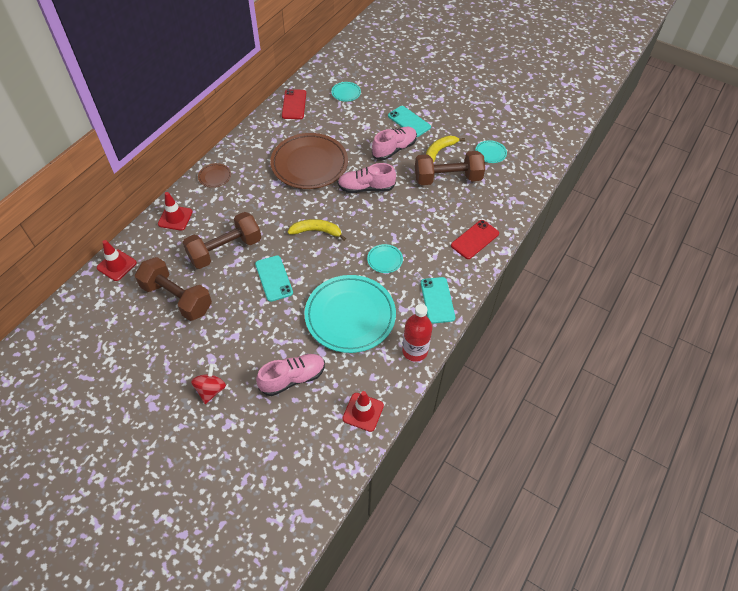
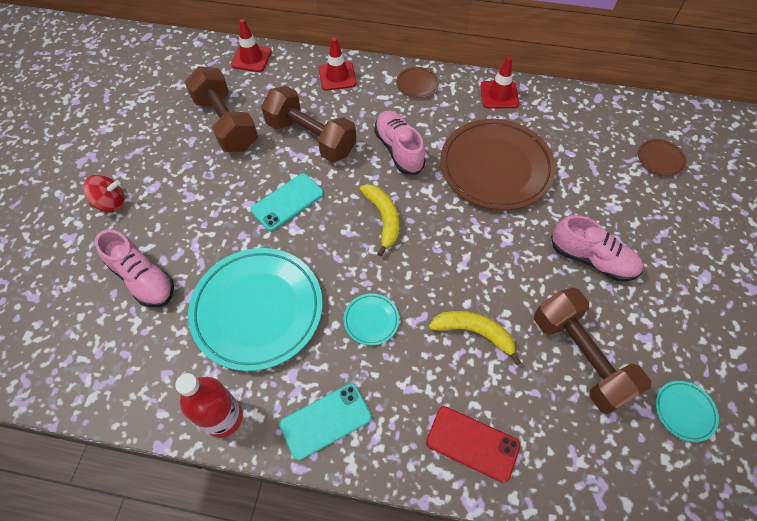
camera: 70 degrees right, 5 degrees up
brown dumbbell [135,257,212,321] -> brown dumbbell turned 45 degrees counterclockwise [184,66,258,152]
red phone [282,89,306,119] -> none
turquoise plate [331,82,361,102] -> brown plate [638,139,687,176]
pink shoe [338,163,396,193] -> pink shoe moved to [374,111,426,175]
red traffic cone [343,391,384,432] -> red traffic cone moved to [480,56,519,108]
turquoise phone [388,106,431,137] -> none
yellow banana [426,136,465,163] -> yellow banana moved to [429,311,521,365]

